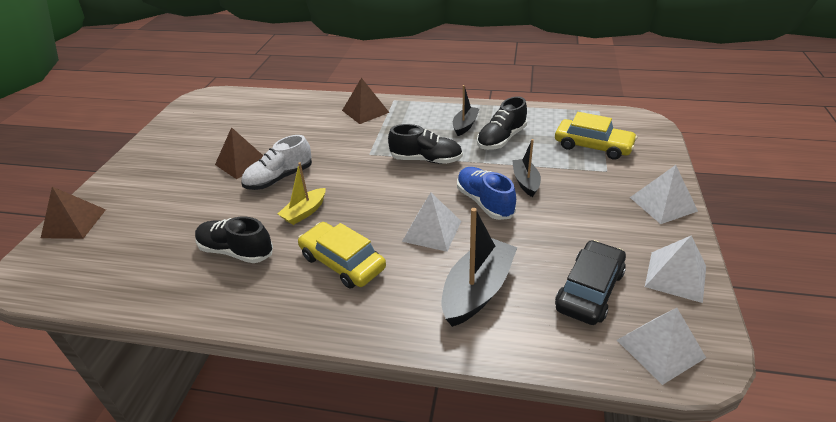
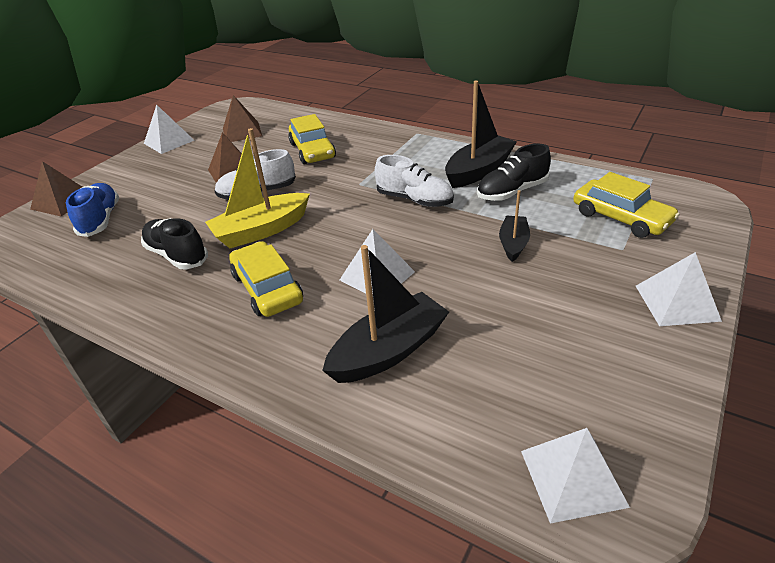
camera: 20 degrees right, 0 degrees up
yellow boat [278,162,326,225] -> yellow boat [205,128,310,248], size x1.72
brown pyramid [342,78,390,124] -> brown pyramid moved to [223,95,262,142]
black shoe [388,124,463,164] -> white shoe [375,155,454,207]
black boat [453,85,479,136] -> black boat [445,81,517,188], size x1.72
blue shoe [457,167,516,220] -> blue shoe moved to [66,183,119,237]
black car [555,240,626,325] -> none
white pyramid [645,235,706,303] -> white pyramid moved to [144,104,194,154]
none -> yellow car [288,114,336,164]

